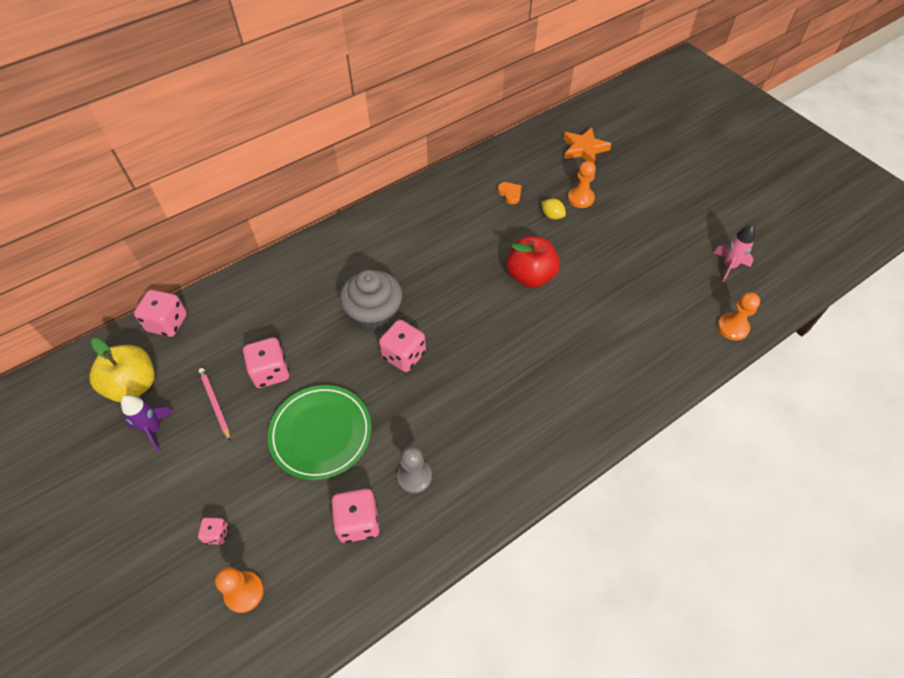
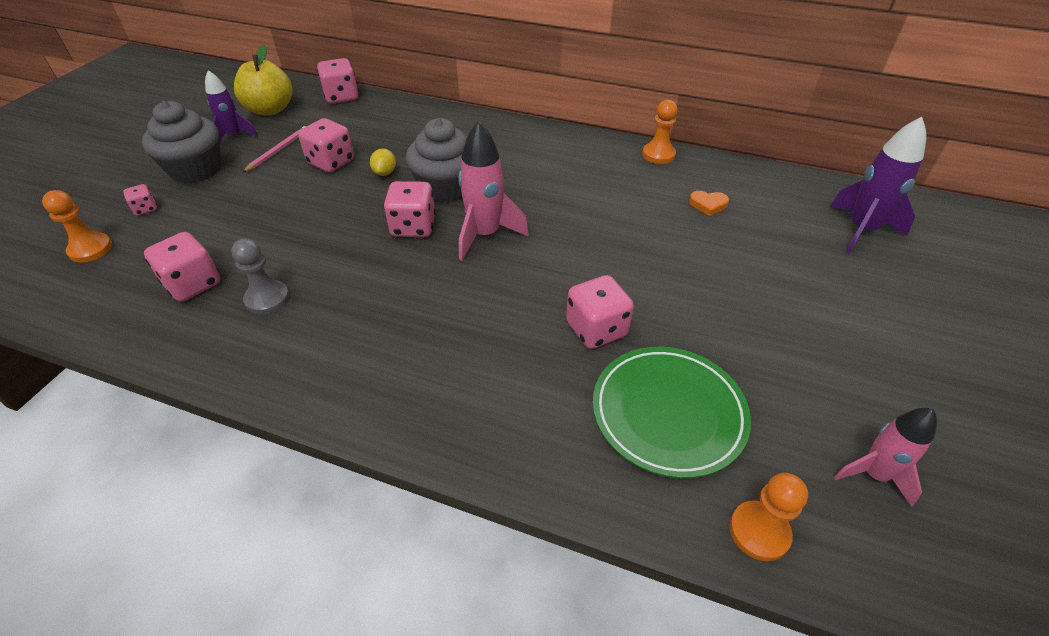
camera: 55 degrees right, 10 degrees down
green plate [268,385,371,480] -> green plate moved to [593,347,751,478]
orange heart [498,182,522,204] -> orange heart turned 75 degrees clockwise [689,191,729,216]
red apple [506,236,560,288] -> none
yellow lemon [541,198,566,220] -> yellow lemon moved to [370,148,396,176]
orange star [563,127,611,163] -> purple rocket [830,117,926,254]
orange pawn [568,161,596,208] -> orange pawn moved to [642,100,678,164]
none -> grey cupcake [142,101,221,184]
none -> pink rocket [458,121,529,261]
none -> pink dice [566,275,634,349]

